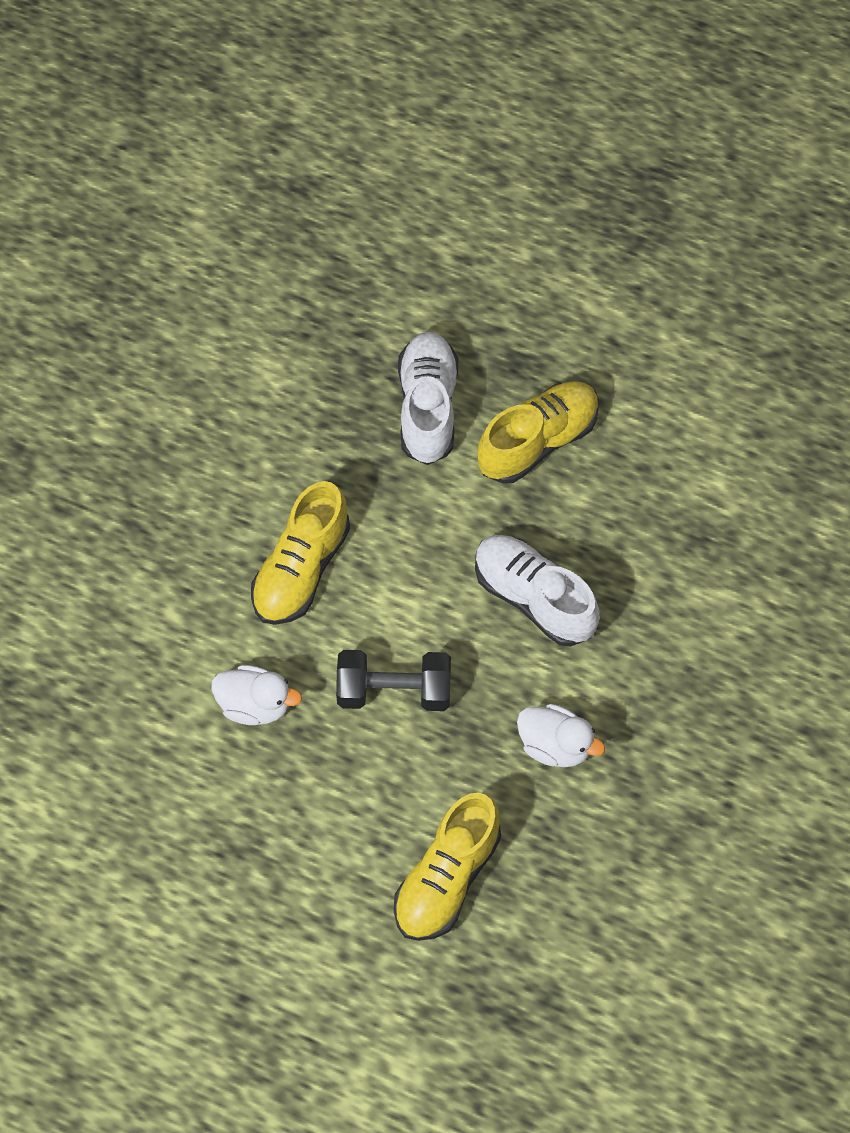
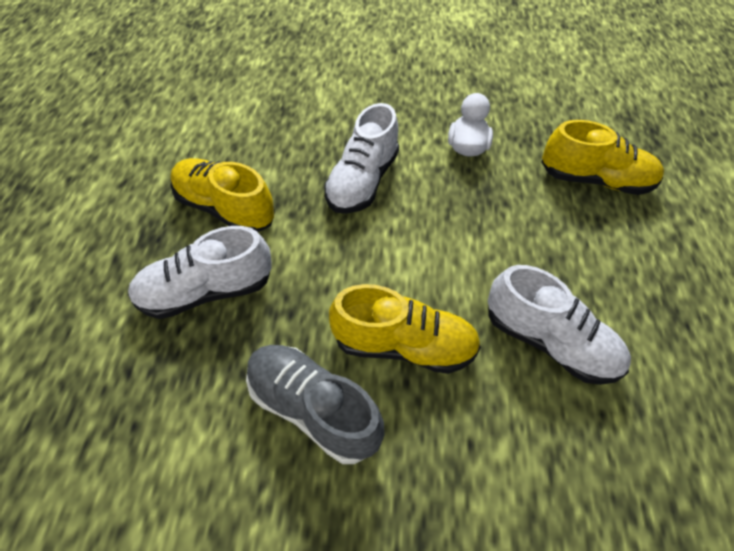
camera: 110 degrees left, 10 degrees down
white duck [211,665,302,725] -> white shoe [488,265,631,385]
black dumbbell [336,650,451,711] -> none
none -> grey shoe [246,345,385,464]

